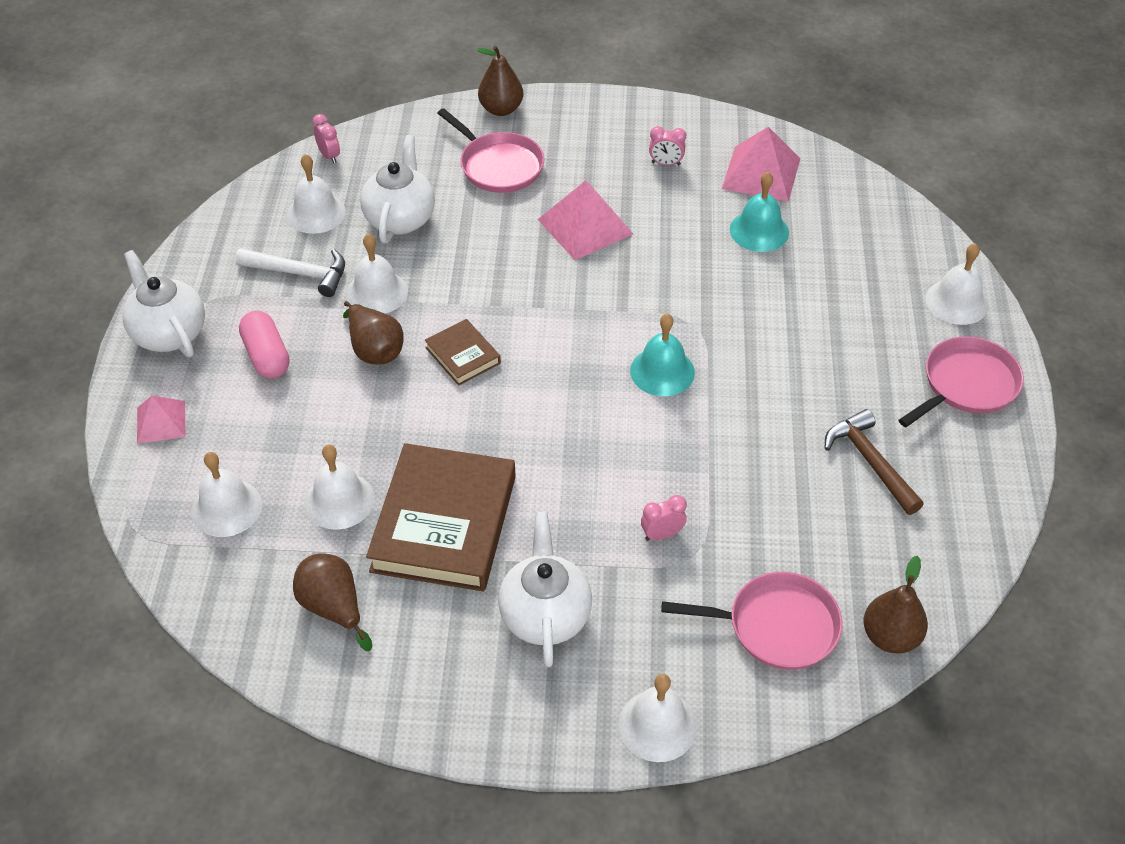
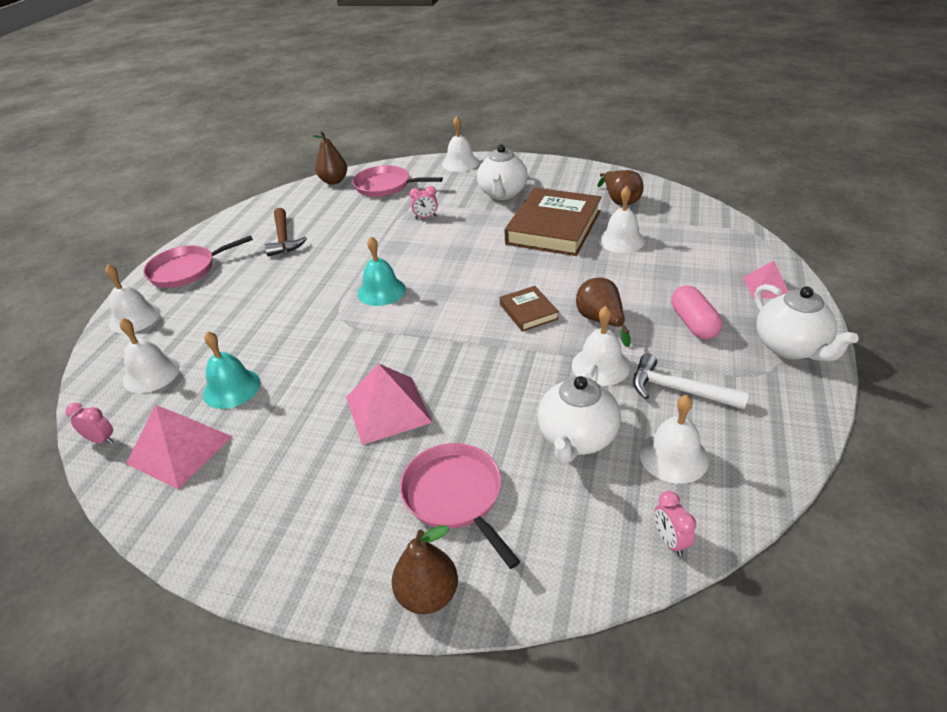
camera: 165 degrees left, 10 degrees down
white bell [192,452,262,537] -> white bell moved to [120,318,180,393]
pink clock [649,126,686,165] -> pink clock moved to [65,403,114,444]

